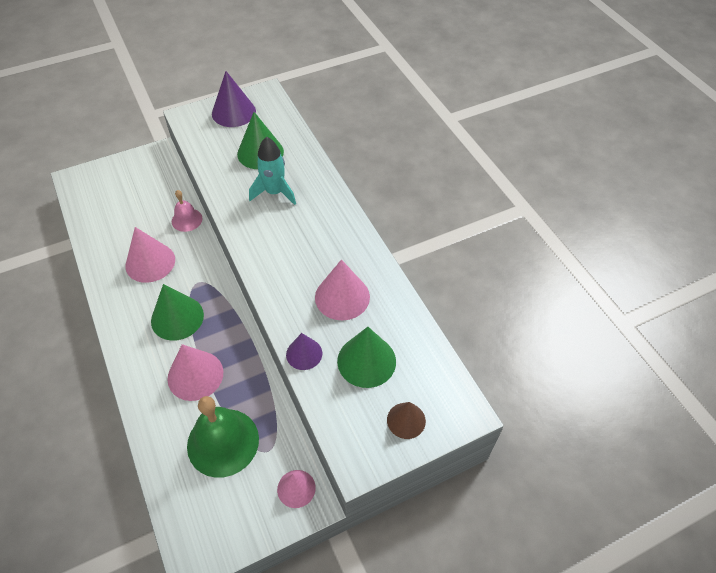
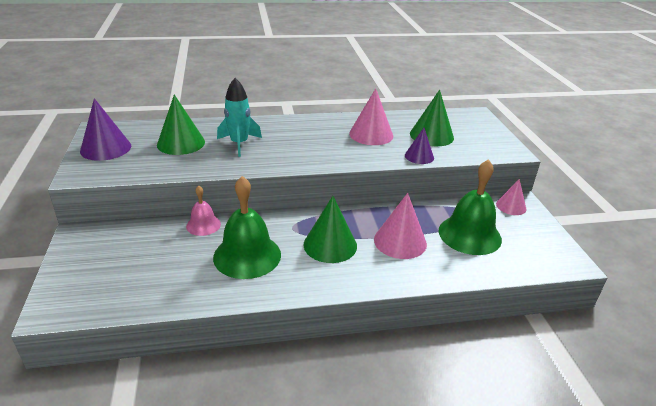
camera: 75 degrees left, 20 degrees down
pink cone [125,227,175,283] -> green bell [213,176,281,279]
brown cone [387,402,426,439] -> none

